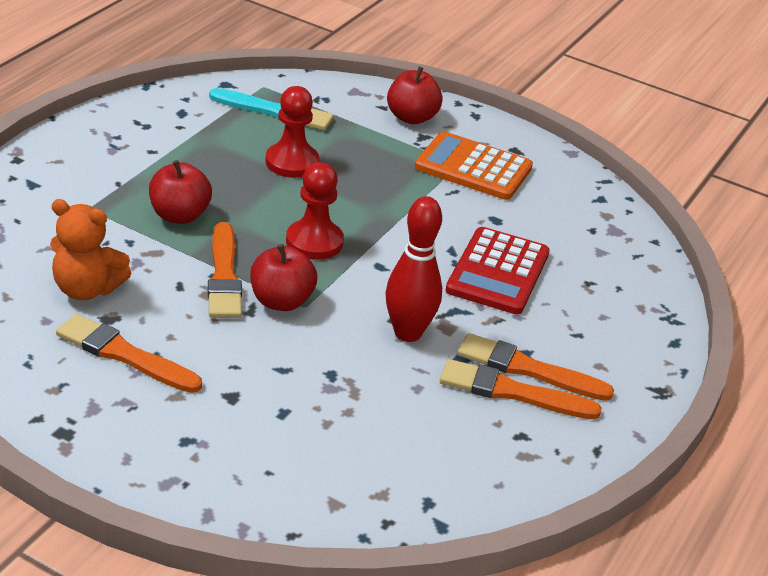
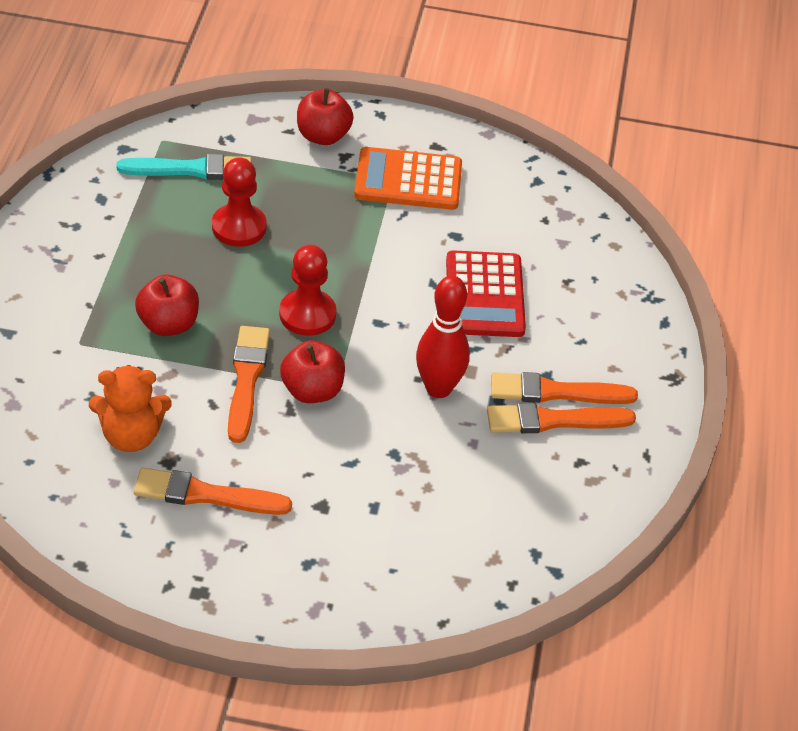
camera: 20 degrees left, 10 degrees up
orange brush [208,222,242,318] -> orange brush turned 150 degrees counterclockwise [228,326,270,443]

